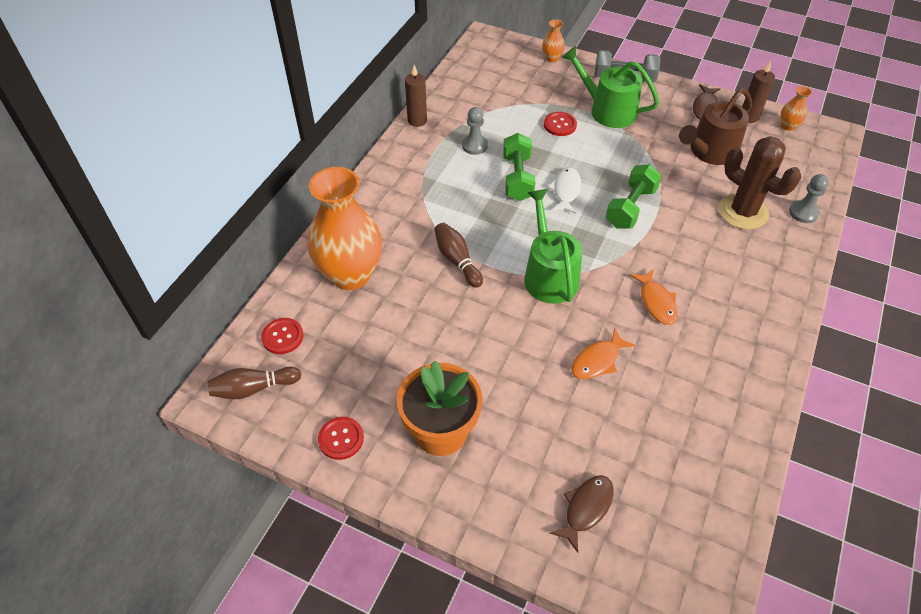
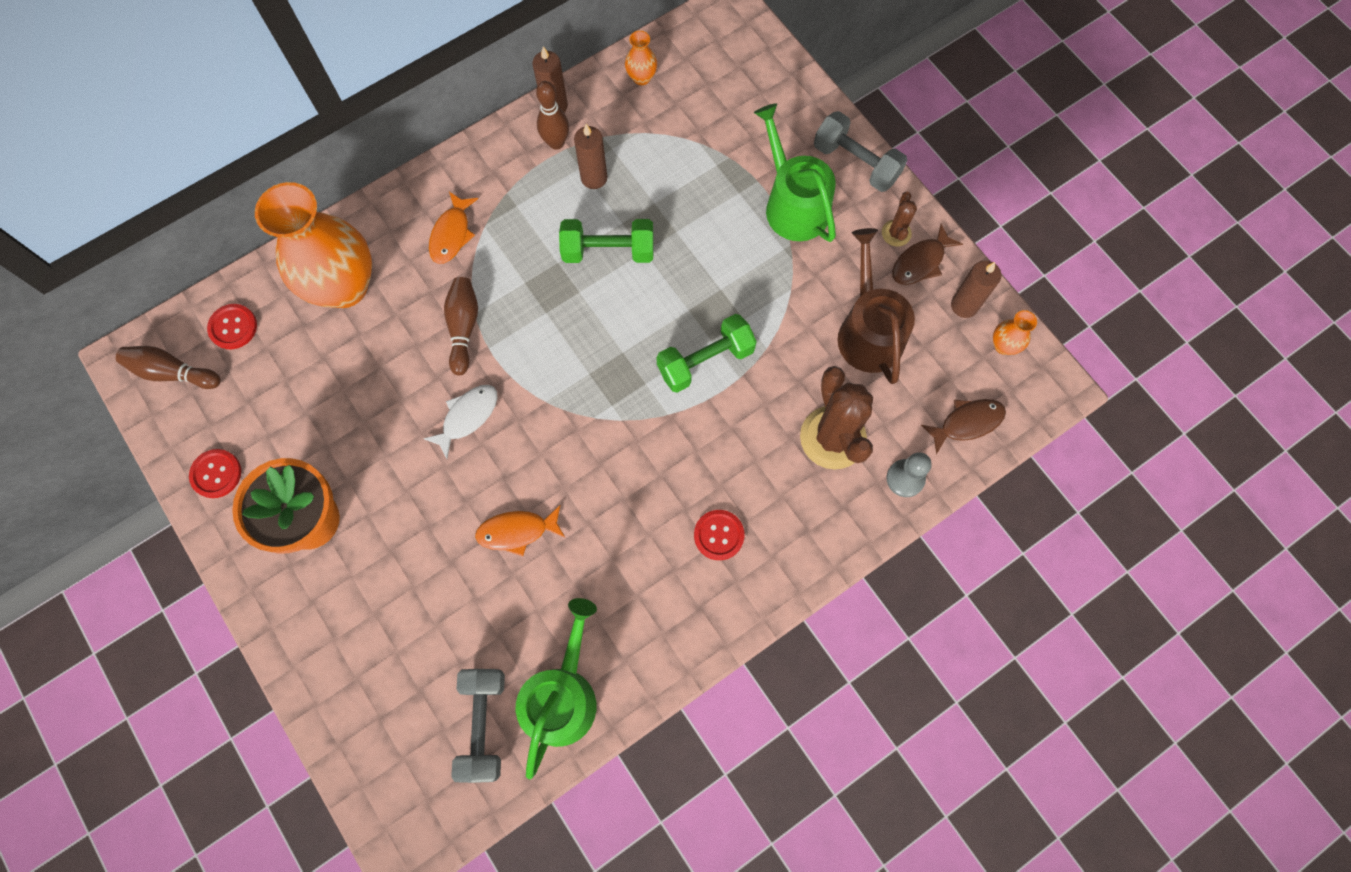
camera: 30 degrees right, 20 degrees up
grey pawn [462,107,488,155] -> brown candle [574,124,607,189]
green dumbbell [503,133,535,201] -> green dumbbell turned 60 degrees clockwise [559,219,654,263]
green watering can [524,189,582,304] -> green watering can moved to [516,598,597,779]
orange vase [542,19,565,62] -> orange vase moved to [625,31,657,85]
red button [544,112,577,136] -> red button moved to [694,510,744,560]
white fish [548,167,581,214] -> white fish moved to [424,385,498,459]
brown fish [550,475,614,553] -> brown fish moved to [921,399,1006,454]
orange fish [630,269,678,325] -> orange fish moved to [429,192,478,264]
brown watering can [679,88,752,165] -> brown watering can turned 90 degrees clockwise [838,228,915,384]
none -> grey dumbbell [451,669,505,783]
none -> brown bowling pin [536,81,569,150]
none -> brown cactus [882,192,917,246]

